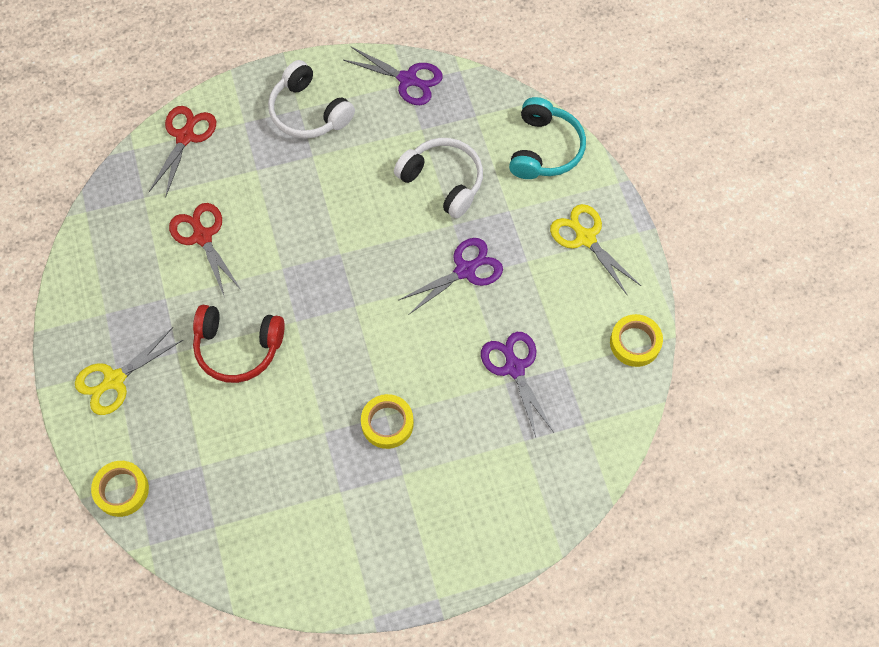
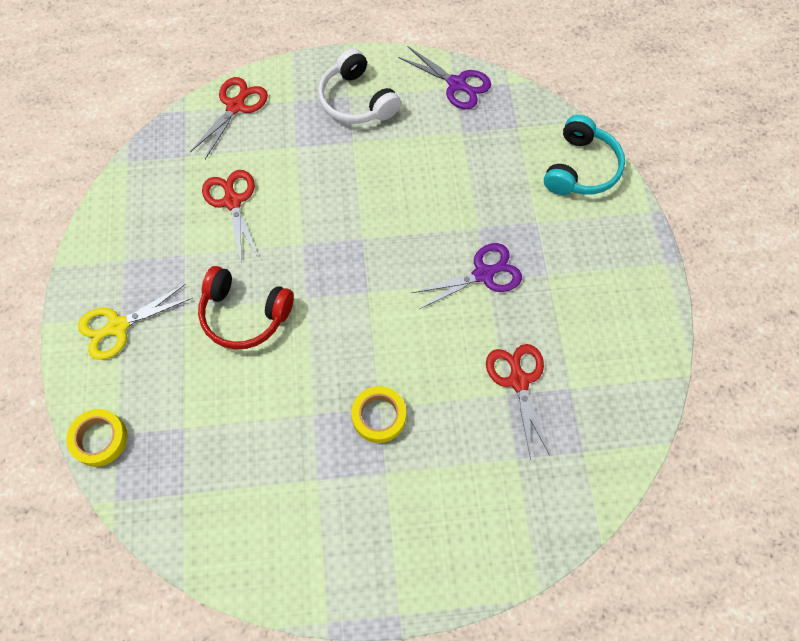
camera: 10 degrees right, 0 degrees up
white headphones [394,138,483,218] -> none
purple scissors [481,332,554,439] -> red scissors [486,344,550,460]
yellow scissors [550,204,641,295] -> none
yellow tape [610,314,663,367] -> none

